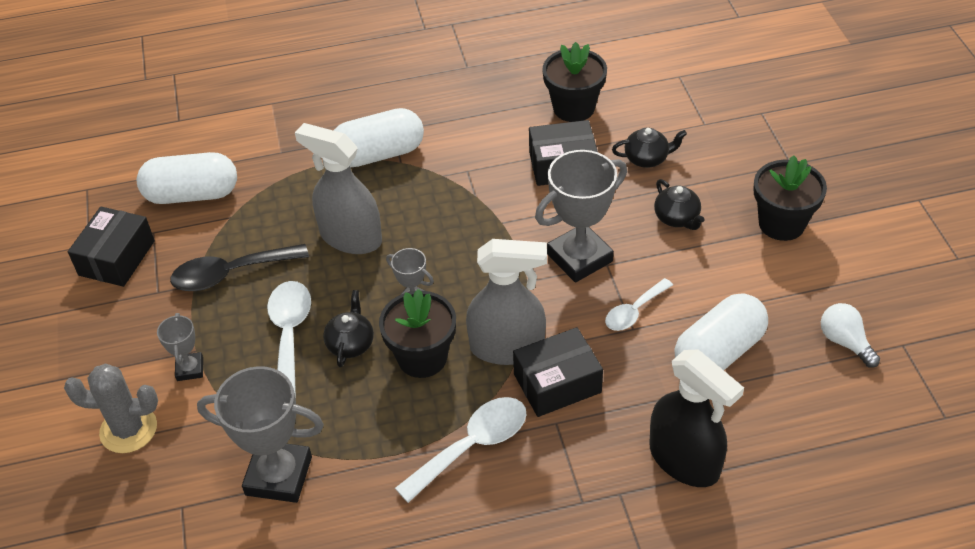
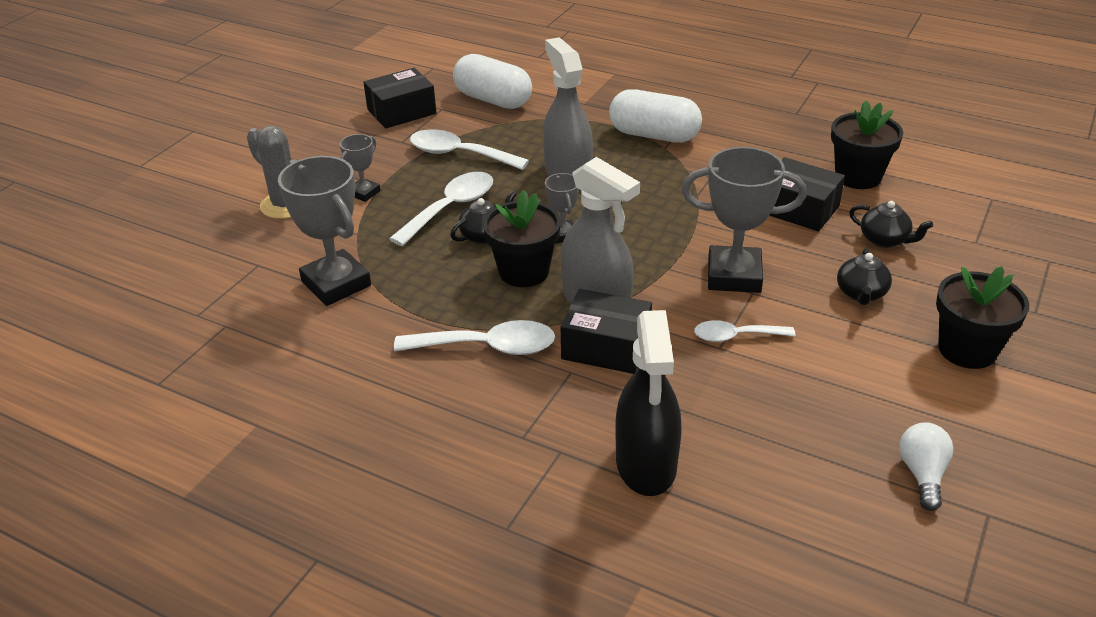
camera: 40 degrees right, 10 degrees down
black spoon [170,244,309,291] -> white spoon [410,129,529,170]
white capsule [674,293,768,370] -> none

